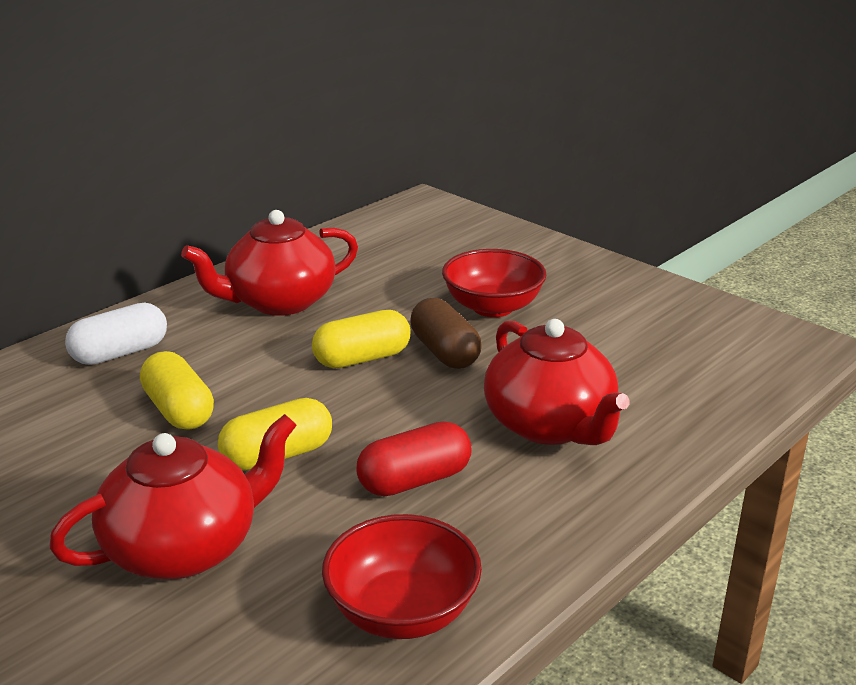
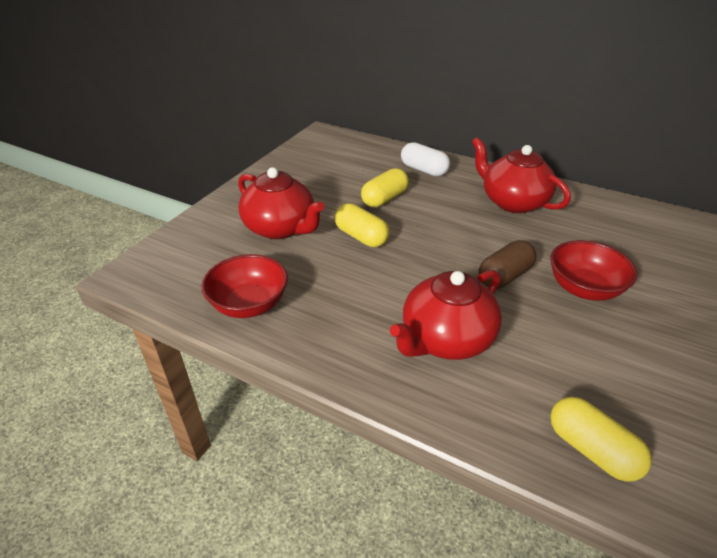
camera: 75 degrees right, 10 degrees up
yellow capsule [312,310,411,368] -> yellow capsule moved to [550,397,652,482]
red capsule [356,421,472,496] -> none

